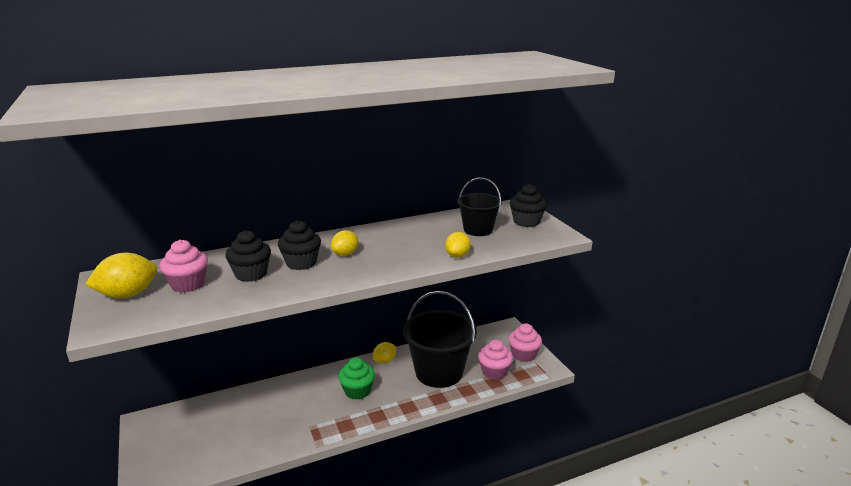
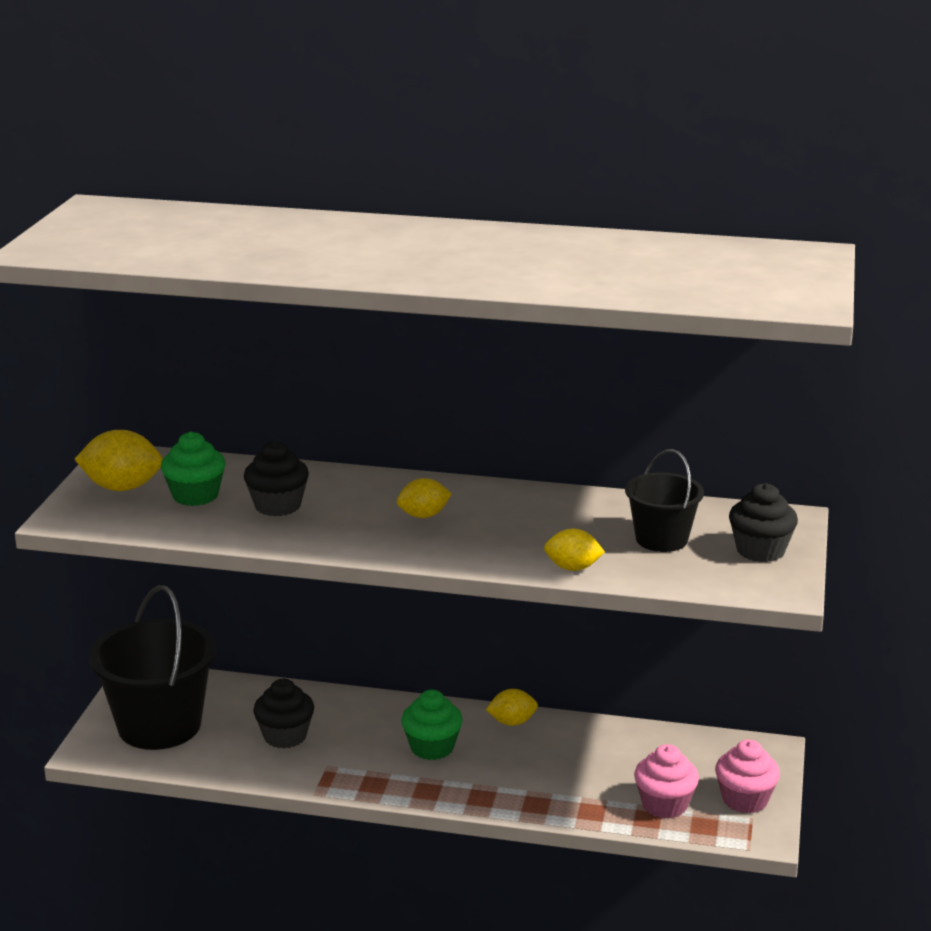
camera: 35 degrees right, 0 degrees up
pink cupcake [160,240,208,293] -> green cupcake [161,431,225,506]
black cupcake [278,220,321,270] -> black cupcake moved to [253,679,314,748]
black bucket [403,291,477,388] -> black bucket moved to [89,585,216,750]
yellow lemon [445,232,471,258] -> yellow lemon turned 45 degrees clockwise [544,529,605,571]

